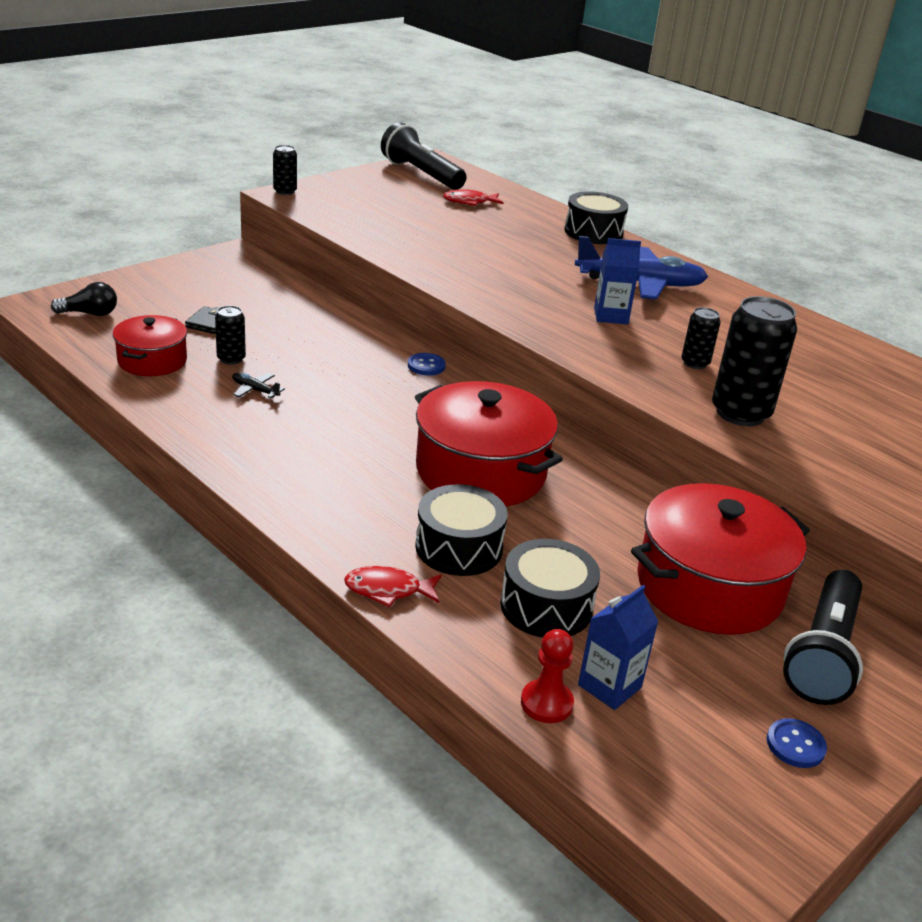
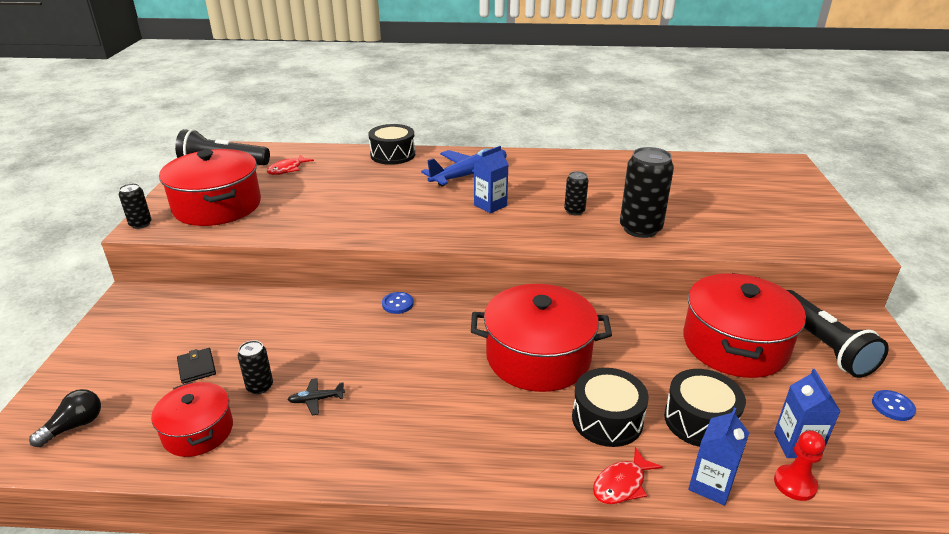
camera: 40 degrees left, 0 degrees up
none -> red pot [159,149,261,226]
none -> blue carton [688,408,749,506]

